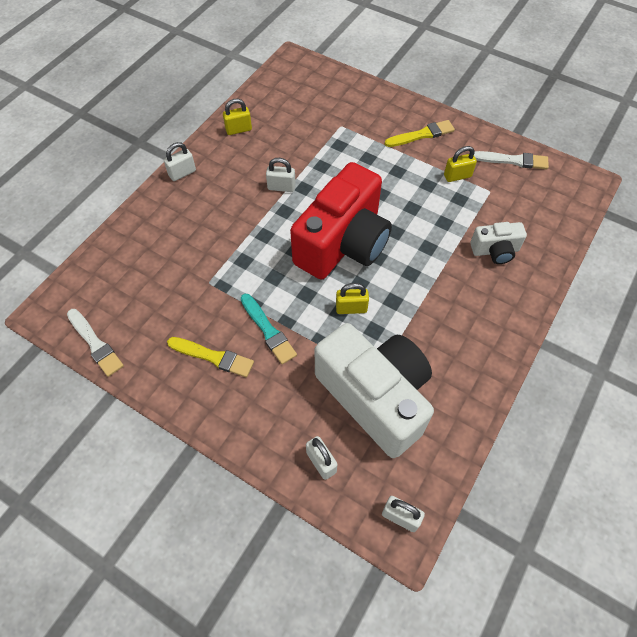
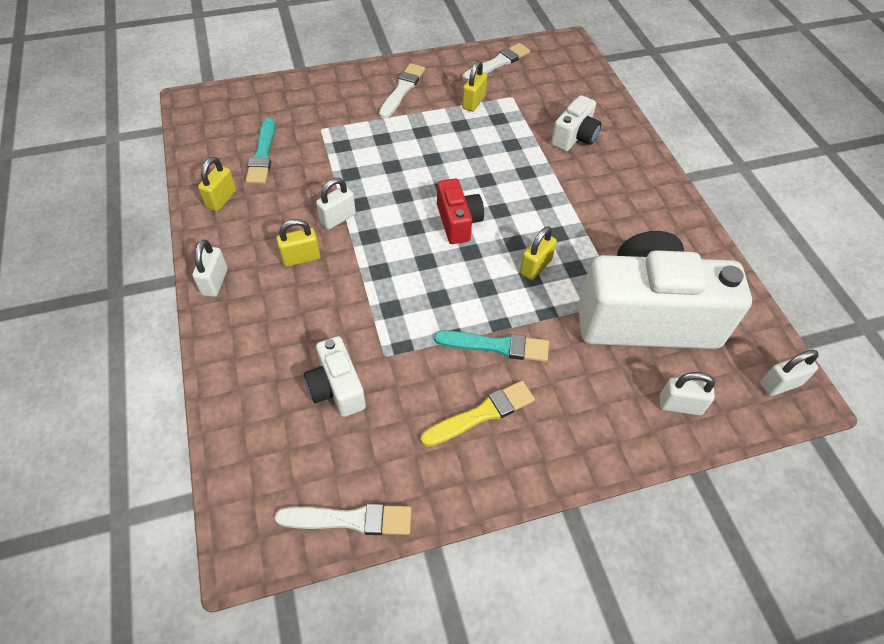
camera: 50 degrees left, 5 degrees down
red camera [290,162,392,279] -> red camera [437,178,484,244], size x0.46
yellow brush [385,120,455,147] -> white brush [379,63,425,119]
none -> turquoise brush [246,118,275,184]
none -> yellow padlock [276,219,320,267]
none -> white camera [304,336,366,417]

